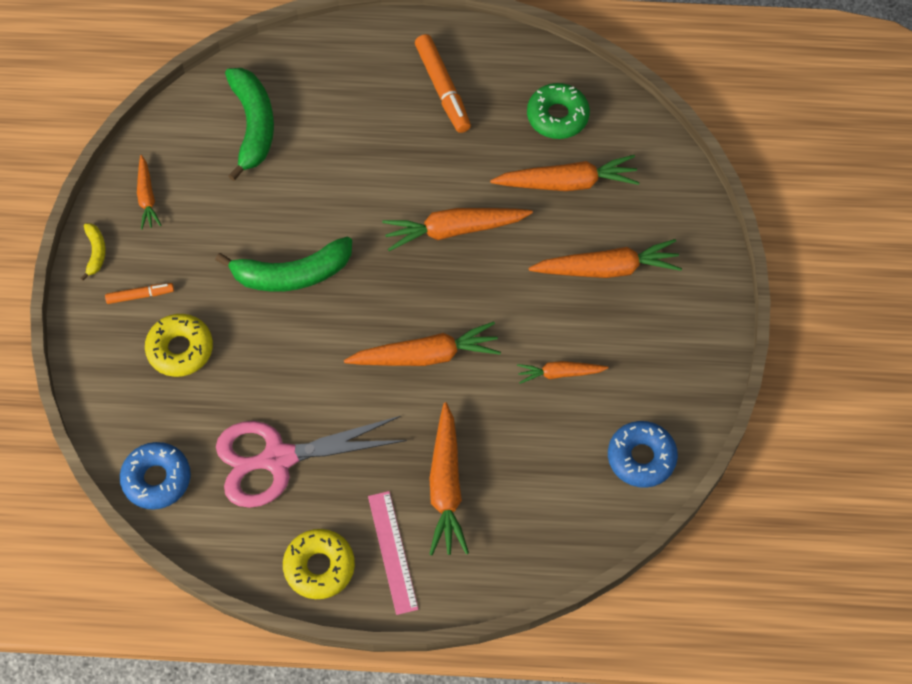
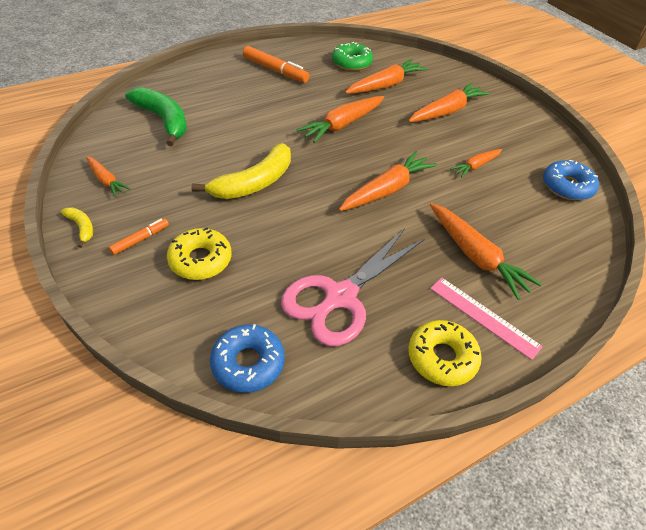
camera: 35 degrees left, 15 degrees down
green banana [215,236,352,292] -> yellow banana [191,143,291,199]

